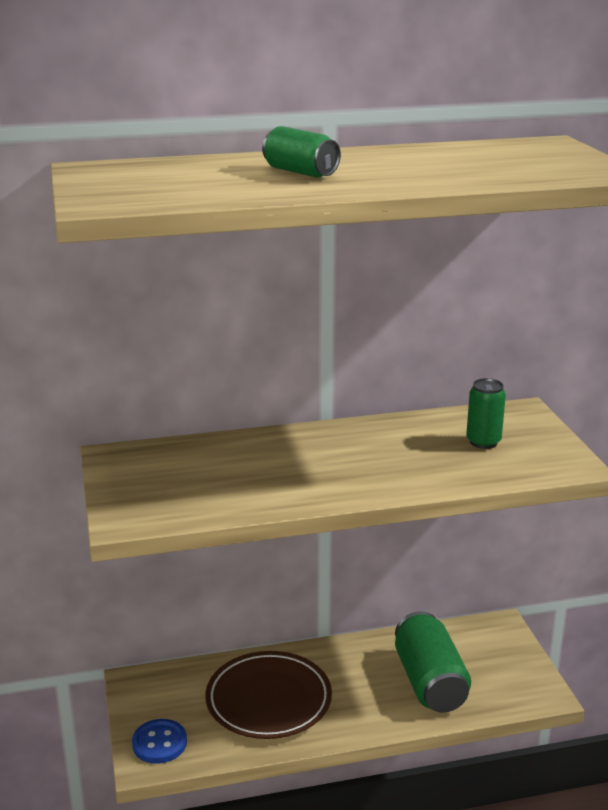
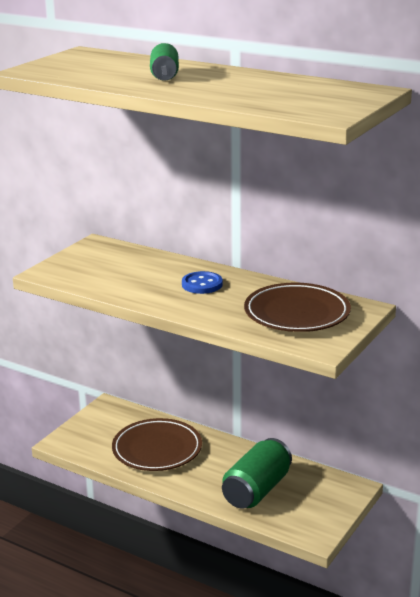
camera: 45 degrees right, 0 degrees up
blue button [132,719,187,764] -> blue button moved to [182,271,223,294]
green can [466,378,506,449] -> brown plate [244,283,351,332]

